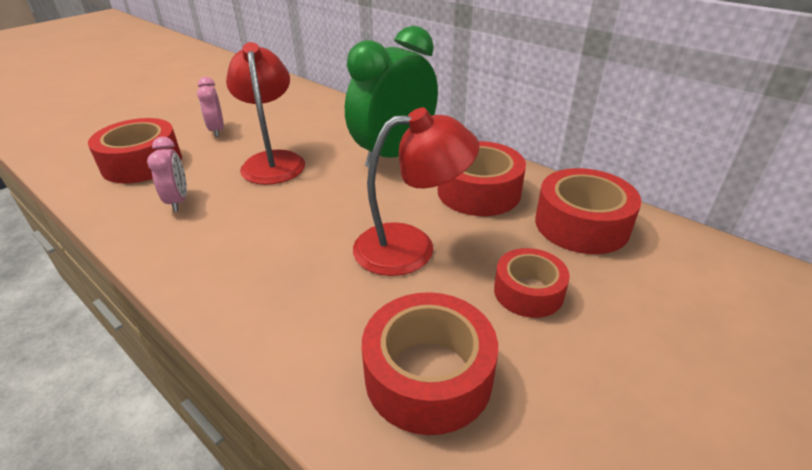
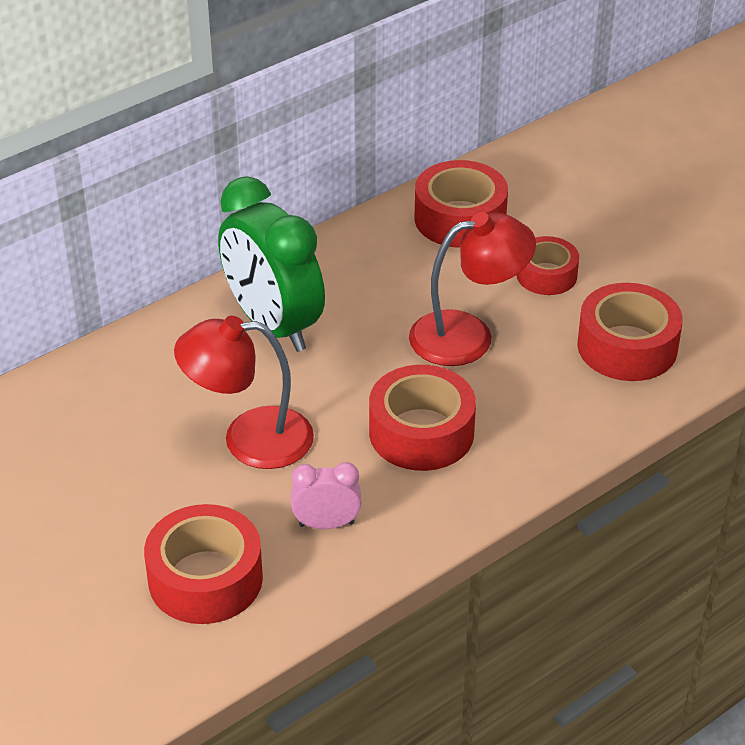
camera: 80 degrees left, 5 degrees up
pink clock [197,77,224,137] -> none
red lamp [353,108,479,276] -> red lamp turned 75 degrees clockwise [409,212,536,366]
red tape [438,141,526,216] -> red tape moved to [369,365,476,471]

